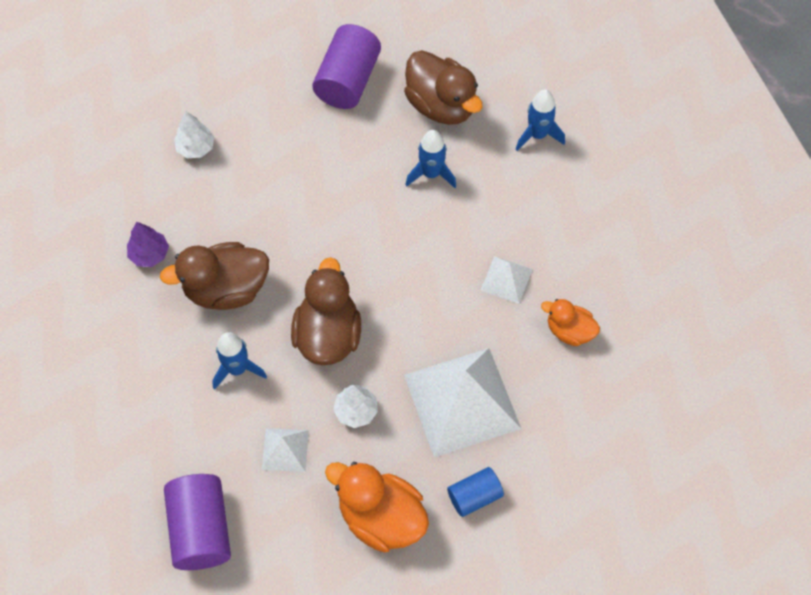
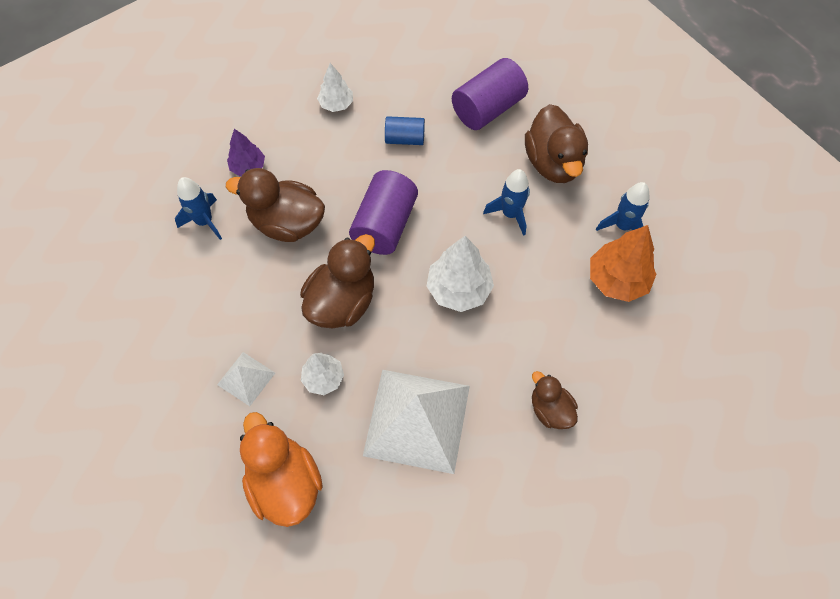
camera: 30 degrees right, 0 degrees up
purple cylinder [164,474,231,570] -> purple cylinder moved to [349,170,418,255]
blue rocket [212,332,267,390] -> blue rocket moved to [175,177,222,240]
blue cylinder [447,467,504,517] -> blue cylinder moved to [385,116,425,145]
white pyramid [480,256,533,304] -> none
orange duck [541,299,600,346] -> brown duck [532,371,578,429]
none -> white tree [427,236,494,312]
none -> orange tree [590,225,657,302]

